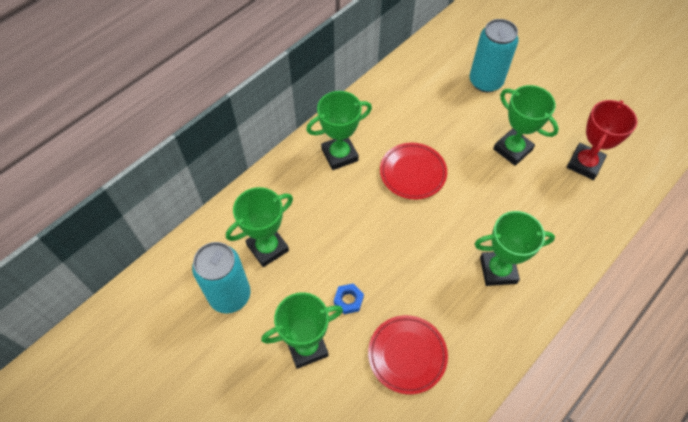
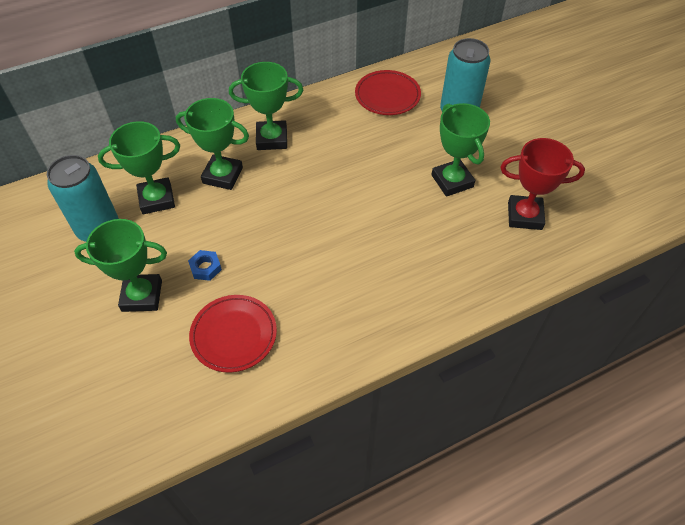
camera: 20 degrees right, 5 degrees down
red plate [380,143,447,199] -> red plate moved to [355,70,421,115]
green trophy [475,211,555,286] -> green trophy moved to [176,98,249,190]
red trophy [567,100,637,180] -> red trophy turned 45 degrees clockwise [500,138,585,230]

